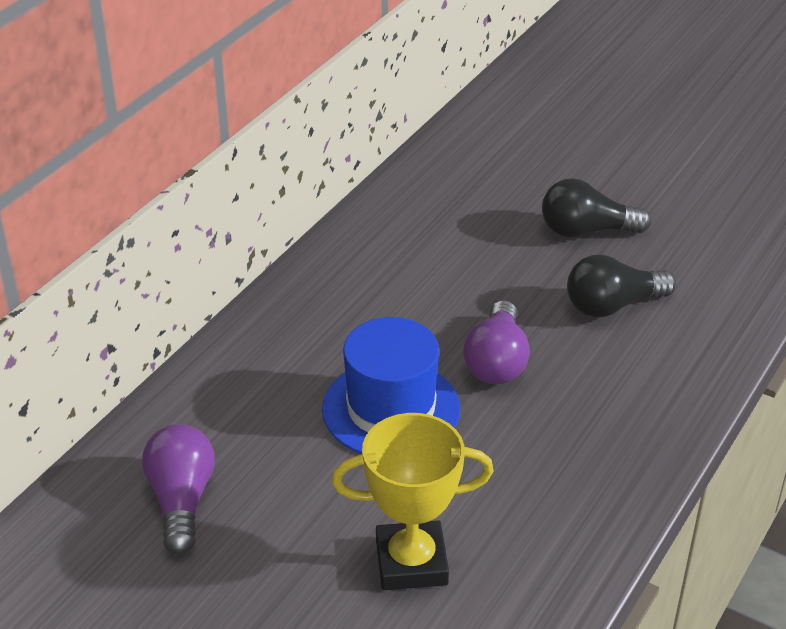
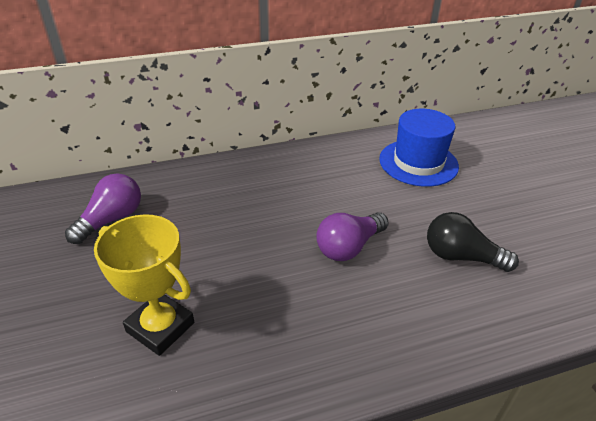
camera: 40 degrees right, 0 degrees up
blue hat [322,317,460,454] -> blue hat moved to [379,109,459,187]
black light bulb [542,178,651,237] -> none

